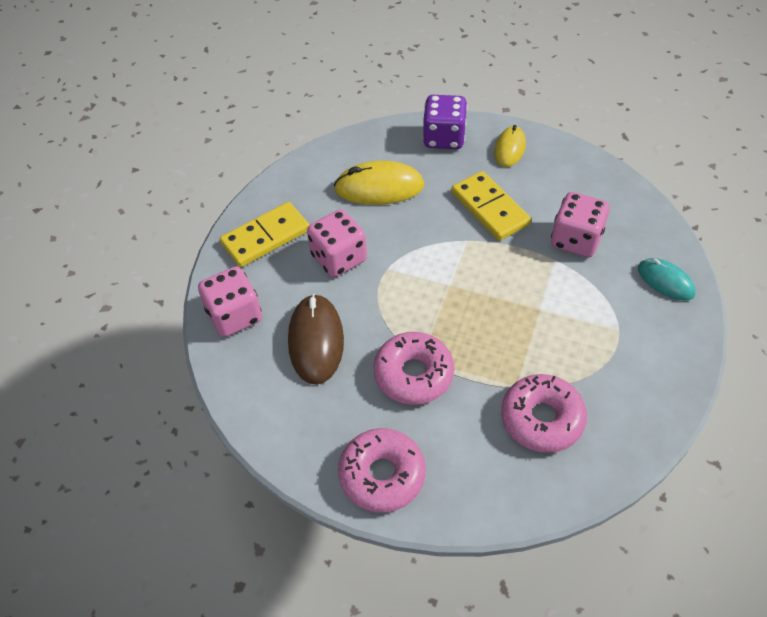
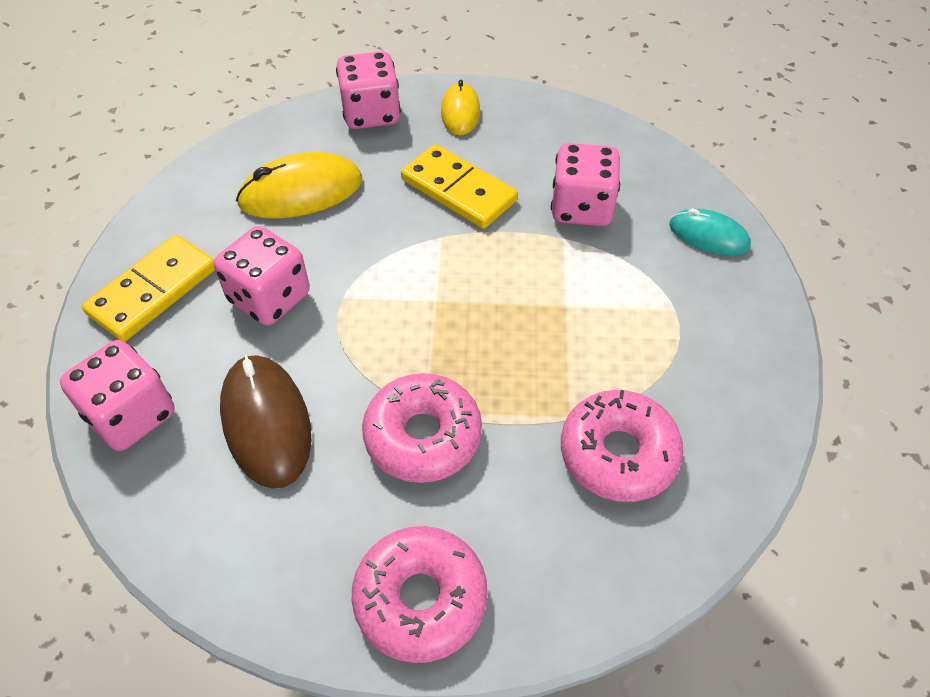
camera: 20 degrees left, 0 degrees up
purple dice [423,95,467,149] -> pink dice [336,51,401,129]

